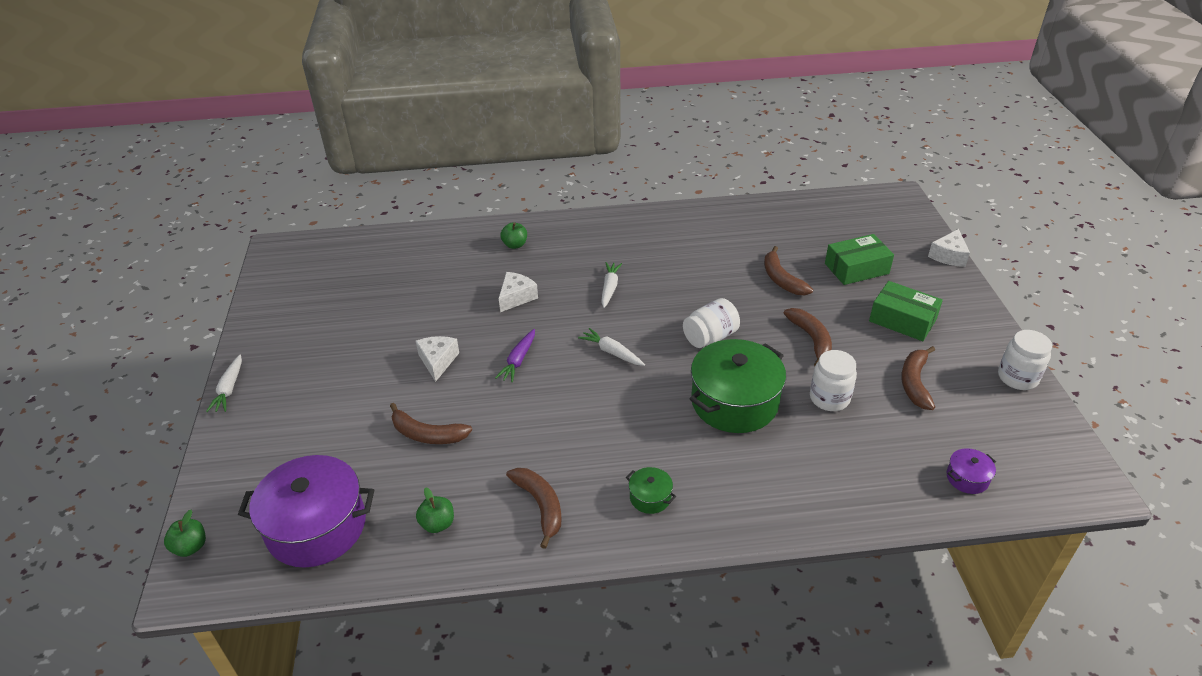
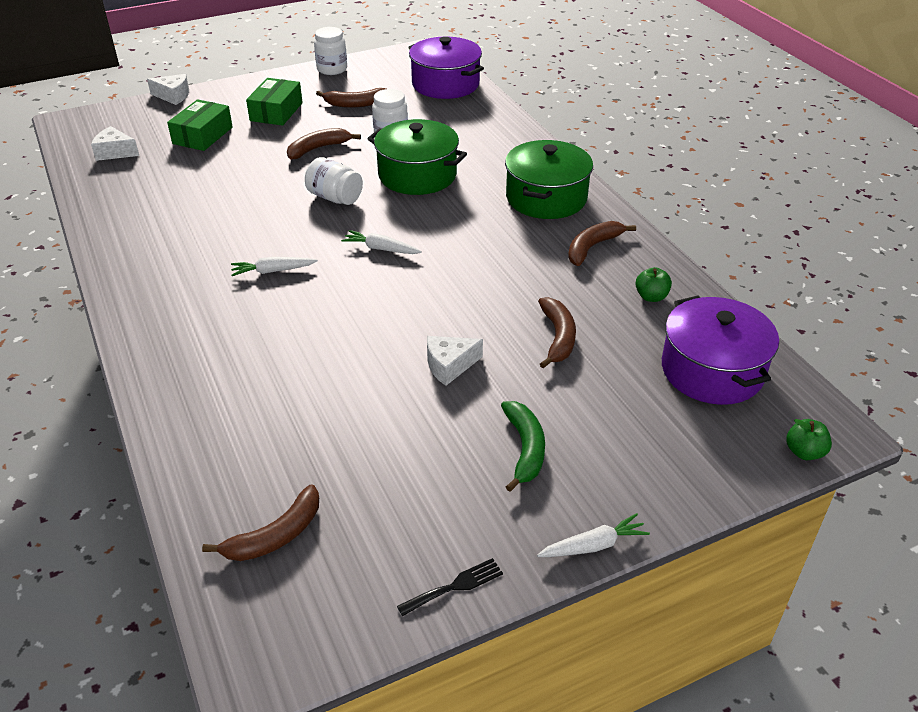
camera: 110 degrees left, 0 degrees up
purple carrot [495,329,535,382] -> none
white cheese [499,272,538,312] -> white cheese moved to [91,126,139,161]
green apple [500,222,527,249] -> none
white carrot [578,328,645,366] -> white carrot turned 90 degrees clockwise [341,230,422,254]
green pot [626,467,676,514] -> green pot [505,140,593,219], size x2.32
brown banana [764,246,813,295] -> brown banana moved to [202,484,319,561]
green box [825,234,894,285] -> green box turned 60 degrees clockwise [167,99,233,151]
purple pot [947,448,996,494] -> purple pot [408,36,484,99], size x2.32
none -> black fork [397,558,503,616]
none -> green banana [501,401,545,492]

